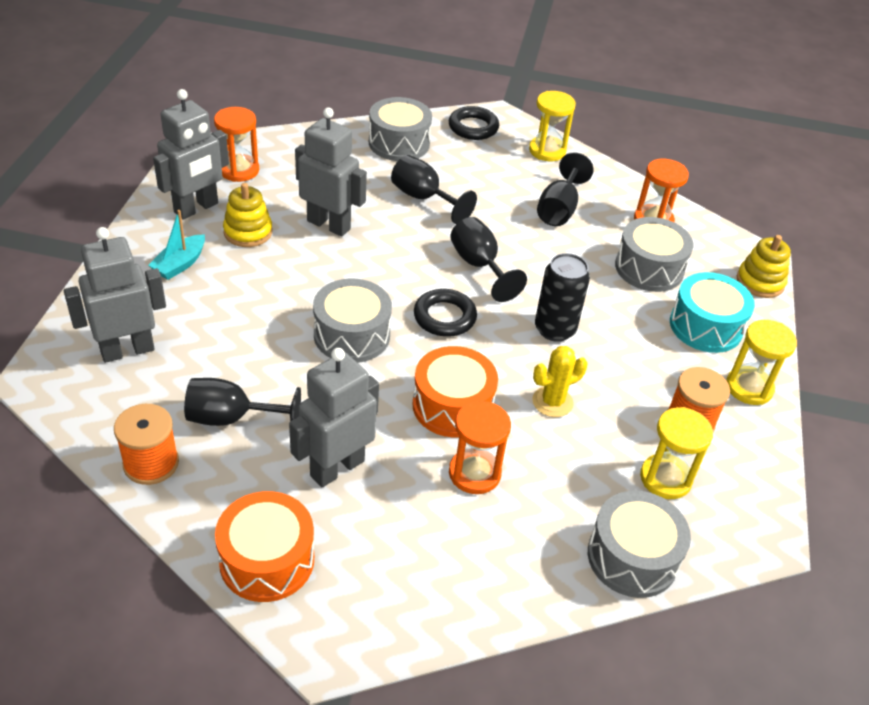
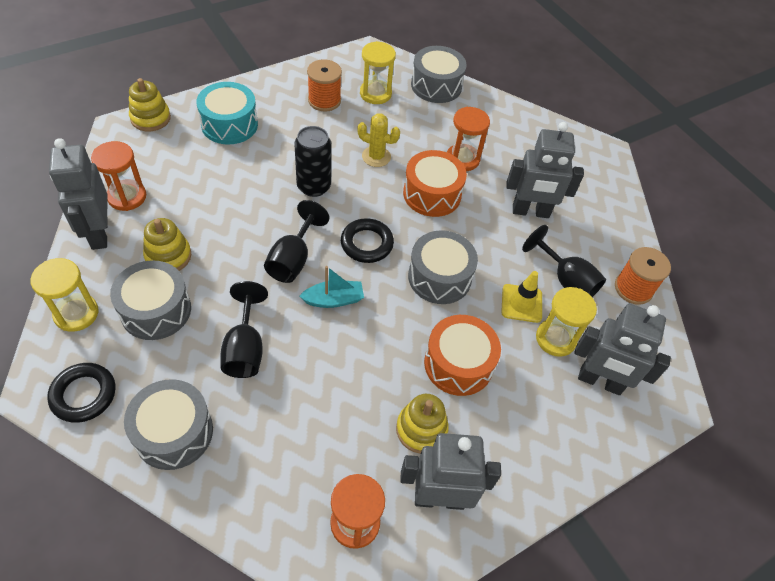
camera: 135 degrees left, 10 degrees up
turquoise boat [148,210,205,280] -> turquoise boat moved to [299,266,364,308]
orange drum [215,491,314,602] -> orange drum moved to [424,315,501,396]
grey robot [295,107,367,236] -> grey robot moved to [49,138,108,250]
black goblet [537,152,593,226] -> yellow stacking toy [143,218,191,271]
grey drum [615,217,693,292] -> grey drum moved to [110,260,191,340]
yellow hourglass [726,320,797,405] -> yellow hourglass moved to [536,287,597,357]
none -> yellow traffic cone [501,271,542,323]

